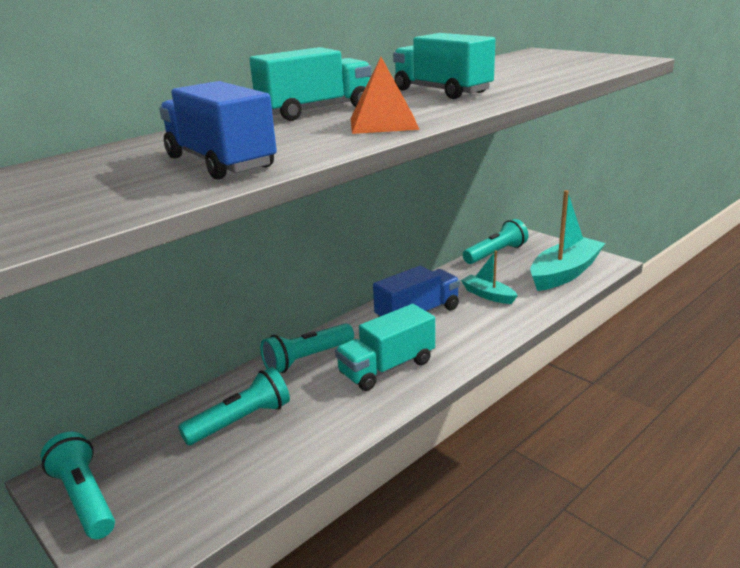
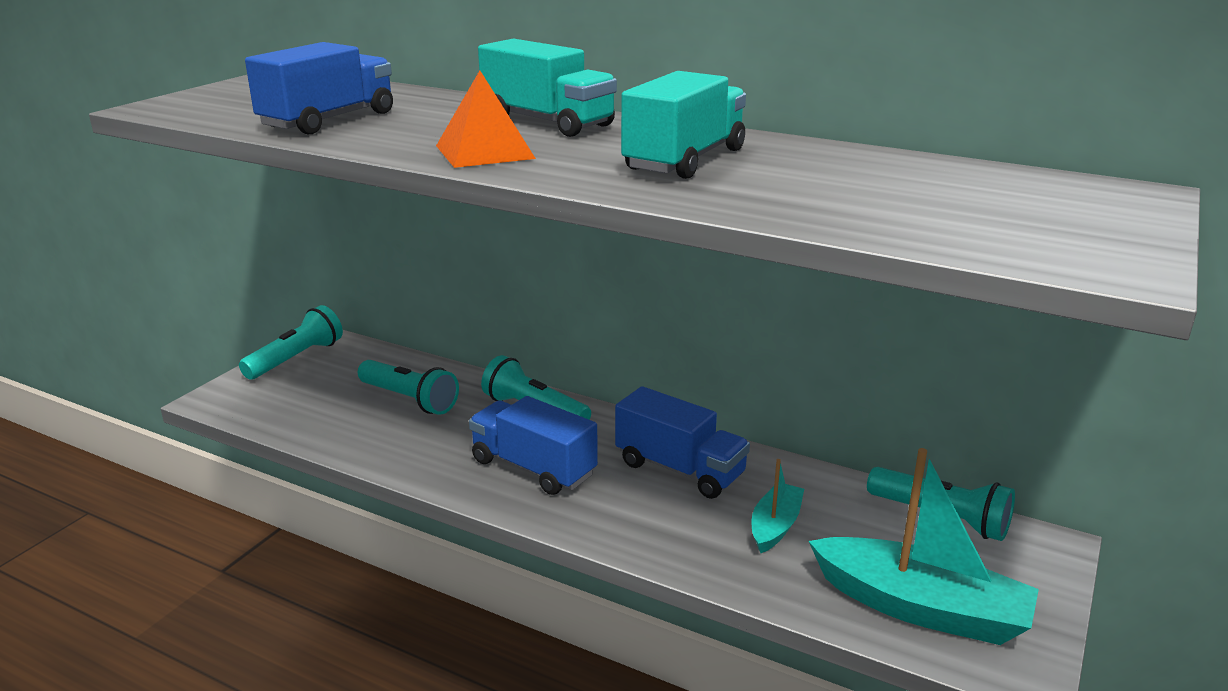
camera: 70 degrees right, 0 degrees up
turquoise truck [335,304,435,391] -> blue truck [469,396,598,495]

